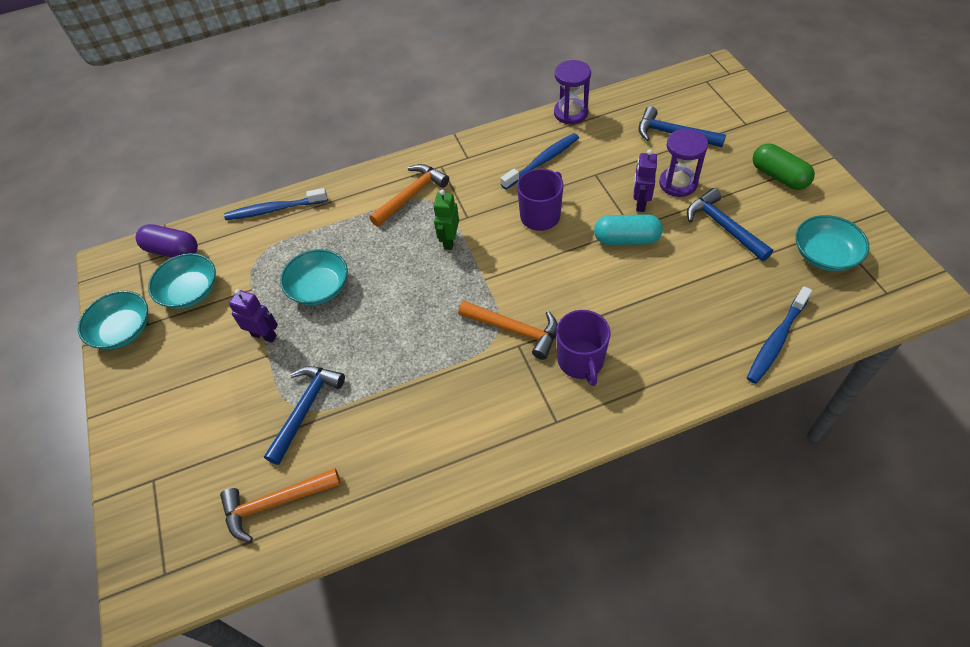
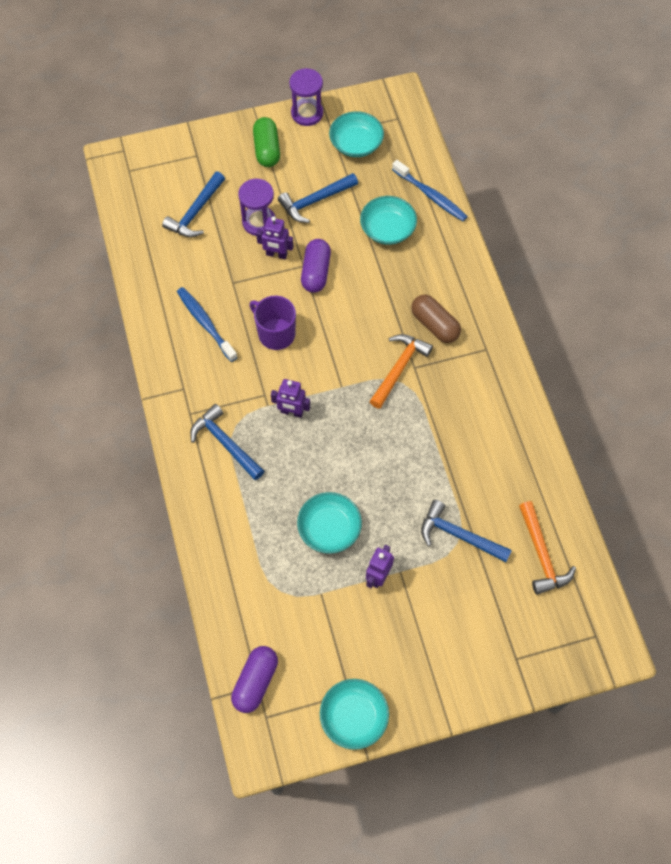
camera: 90 degrees left, 10 degrees up
turquoise bowl [148,253,216,309] -> turquoise bowl moved to [360,196,417,245]
blue toothbrush [224,188,328,220] -> none
orange hammer [369,164,449,227] -> blue hammer [190,404,264,480]
green robot [433,190,459,250] -> purple robot [271,379,310,418]
purple hourglass [554,60,591,124] -> purple hourglass moved to [289,68,323,126]
purple mug [556,310,611,386] -> brown capsule [411,295,461,343]
turquoise capsule [594,214,663,245] -> purple capsule [301,239,331,293]
green capsule [753,143,815,190] -> green capsule turned 60 degrees counterclockwise [253,117,280,167]

